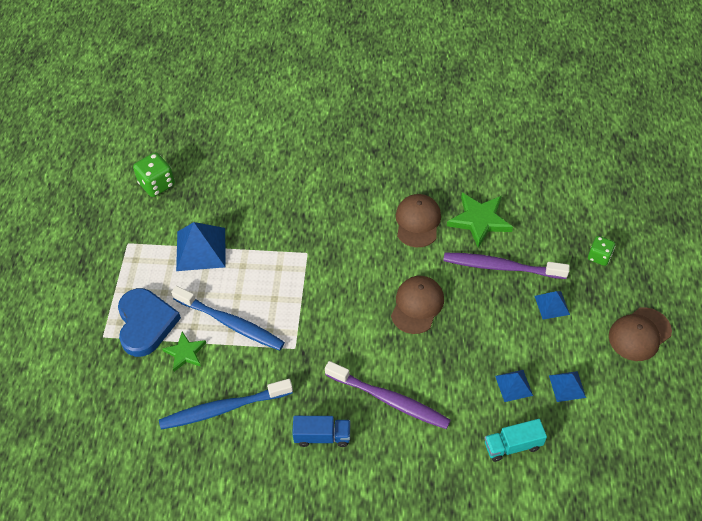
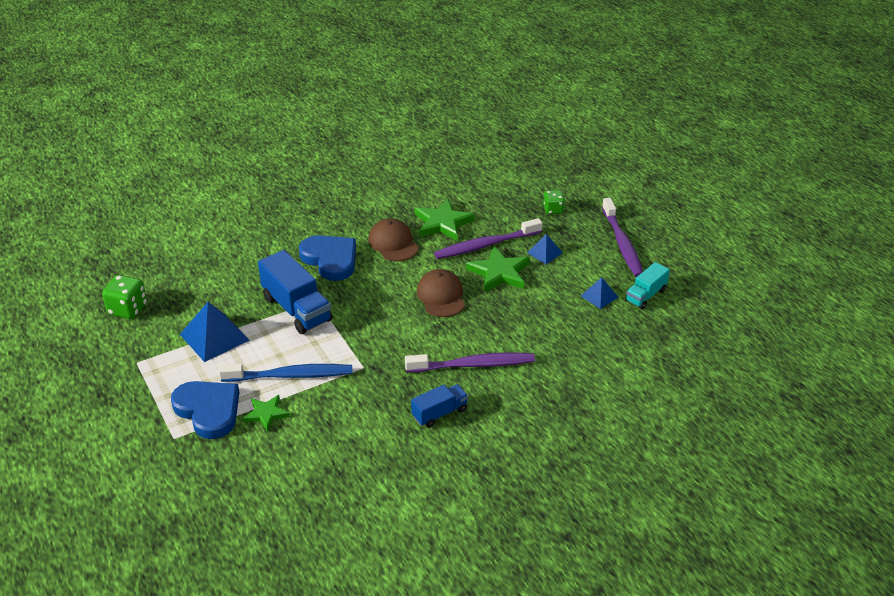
camera: 35 degrees left, 15 degrees down
blue toothbrush [159,379,293,430] -> none
turquoise truck [485,419,547,462] -> turquoise truck moved to [625,262,670,309]
blue pyramid [495,370,533,402] -> none
brown cap [609,307,672,361] -> purple toothbrush [602,198,643,277]
none -> blue truck [258,250,332,334]
none -> blue heart [299,235,356,281]
none -> green star [466,246,530,292]

